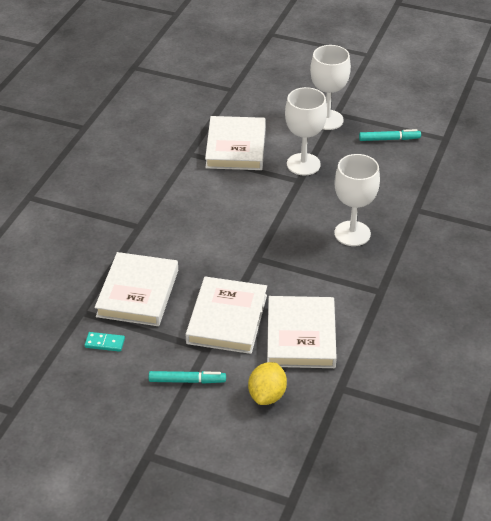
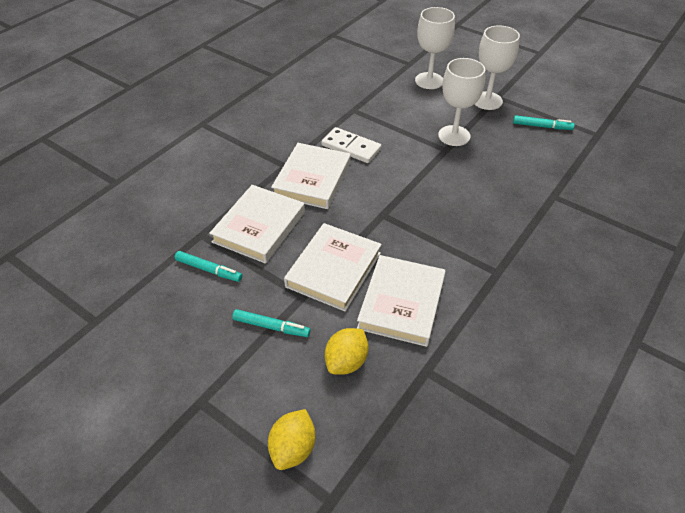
camera: 15 degrees right, 5 degrees up
turquoise domino [84,332,125,352] -> turquoise marker [175,251,242,282]
white book [205,116,266,170] -> white book moved to [271,143,351,209]
white goblet [334,154,380,246] -> white goblet moved to [415,7,455,89]
none -> yellow lemon [268,409,315,470]
none -> white domino [322,127,381,163]

